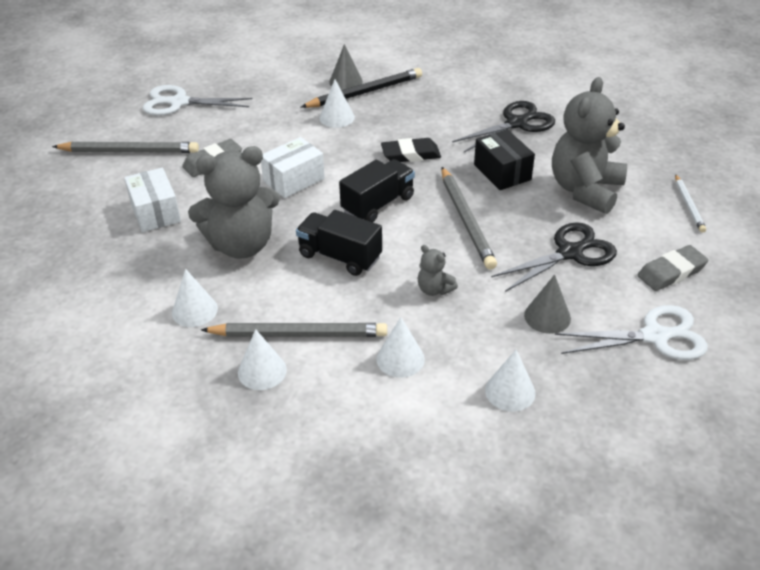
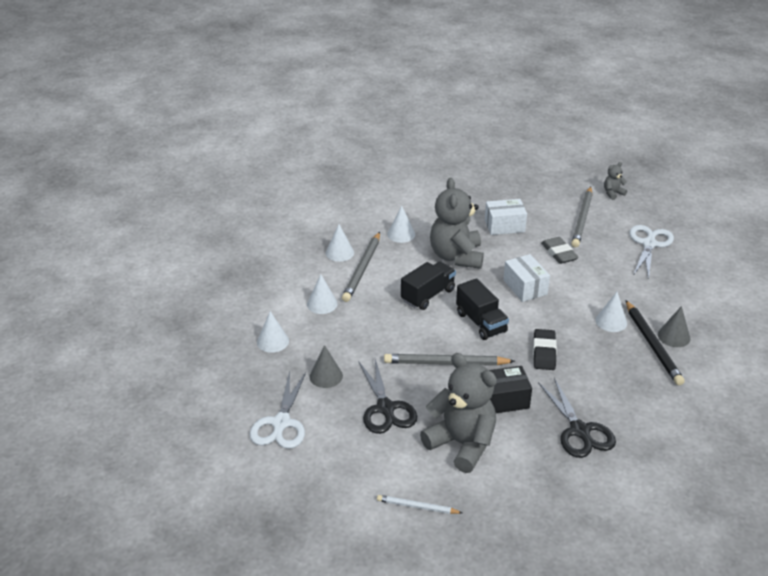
camera: 105 degrees right, 5 degrees down
grey teddy bear [417,245,458,296] -> grey teddy bear moved to [604,162,627,200]
grey eraser [638,245,708,291] -> none

